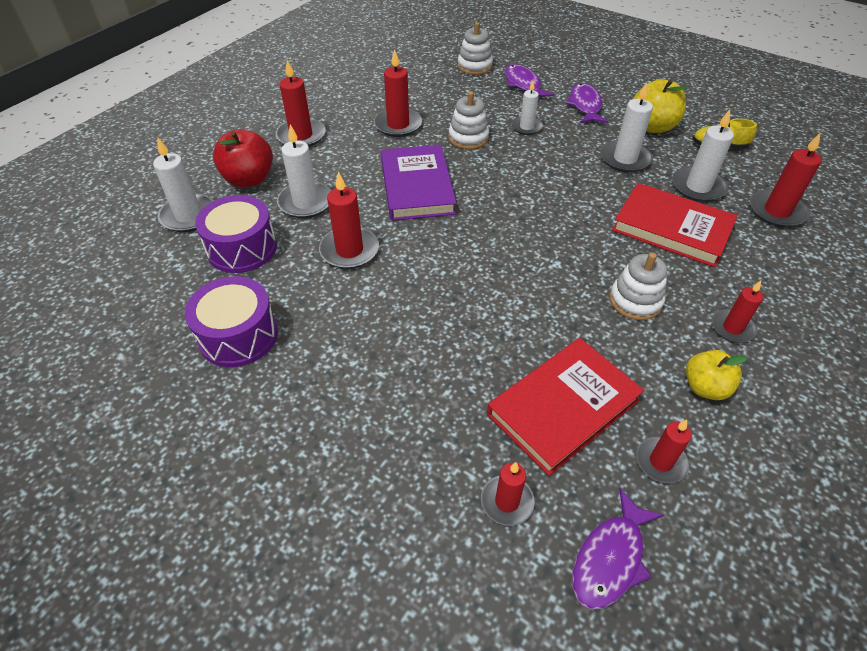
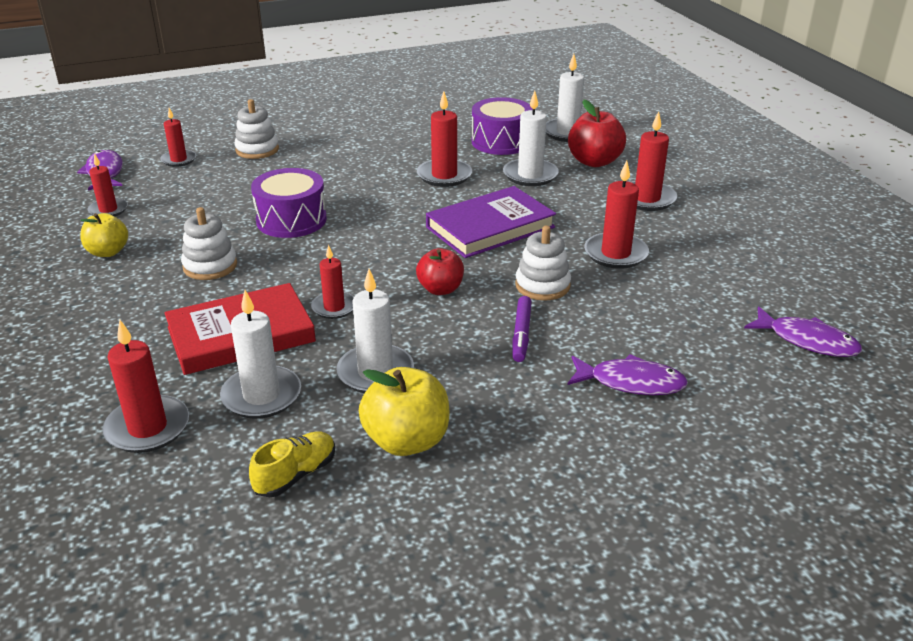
camera: 125 degrees right, 15 degrees down
purple drum [185,276,278,367] -> purple drum moved to [251,168,327,238]
purple book [381,145,456,221] -> purple book turned 60 degrees counterclockwise [426,186,556,258]
white stacking toy [458,22,493,75] -> white stacking toy moved to [234,99,279,159]
red book [487,338,644,476] -> none
white candle [511,81,543,135] -> purple marker [513,296,532,362]
purple fish [565,83,608,123] -> purple fish moved to [744,307,862,357]
red candle [712,280,763,343] -> red candle moved to [311,245,354,319]
none -> red apple [416,248,464,295]

